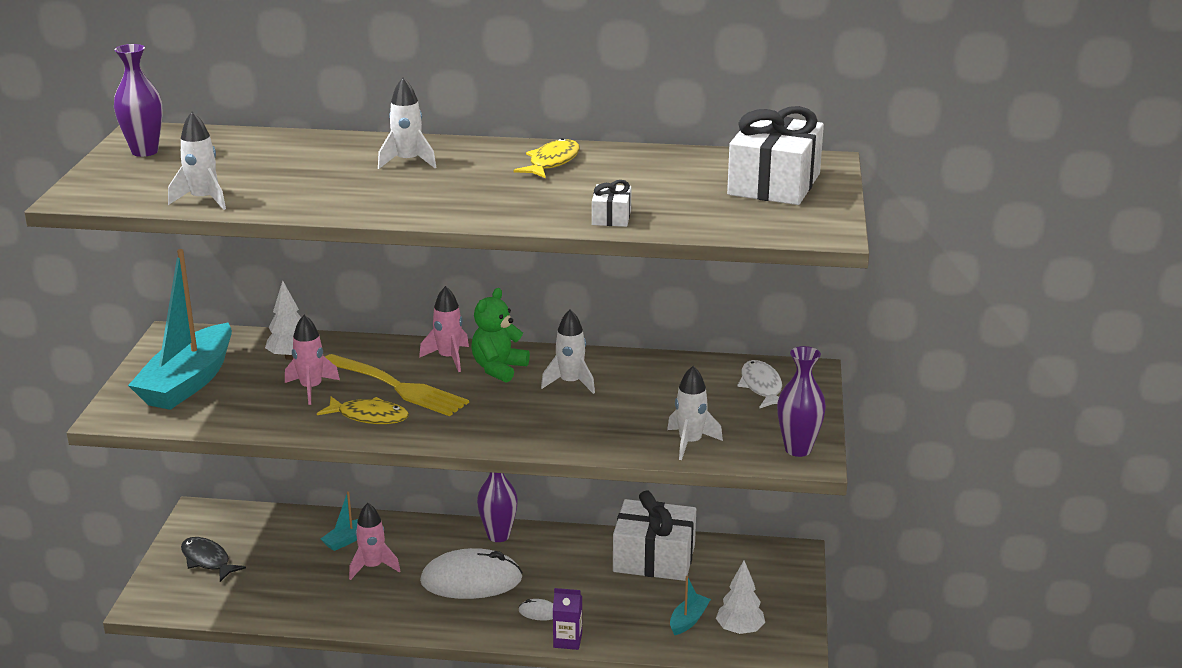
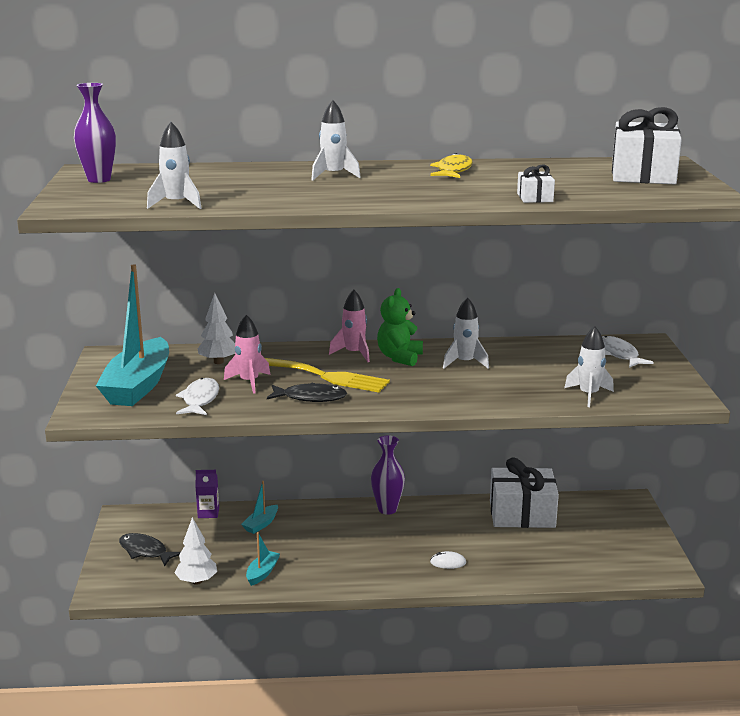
camera: 10 degrees left, 5 degrees down
yellow fish [317,397,409,424] -> black fish [267,383,347,402]
pink rocket [349,503,400,580] -> none
white mouse [420,548,523,599] -> none
purple carton [553,588,582,650] -> purple carton moved to [195,470,219,518]
turquoise boat [670,576,711,635] -> turquoise boat moved to [246,532,280,586]
white tree [716,561,765,634] -> white tree moved to [175,517,217,585]
purple vase [777,346,826,457] -> none
none -> white fish [176,378,219,415]

